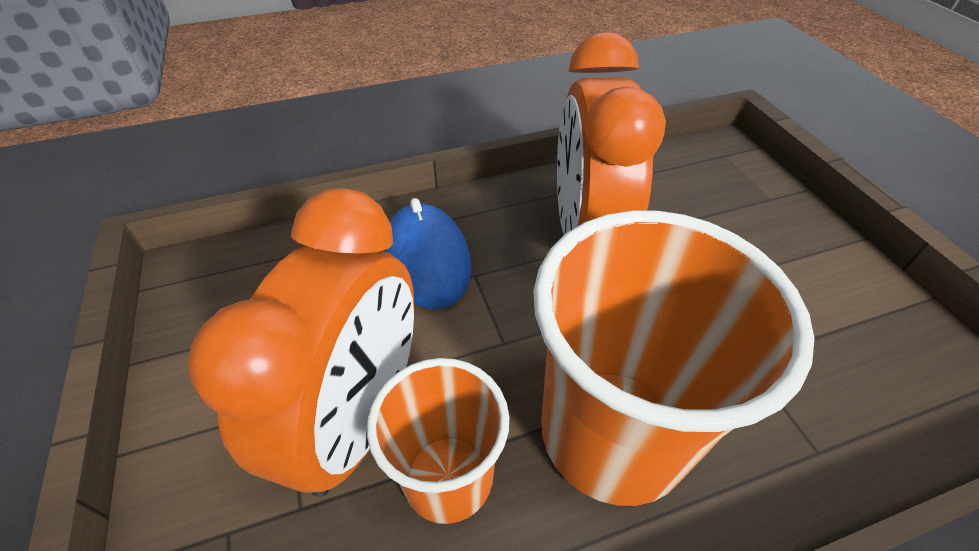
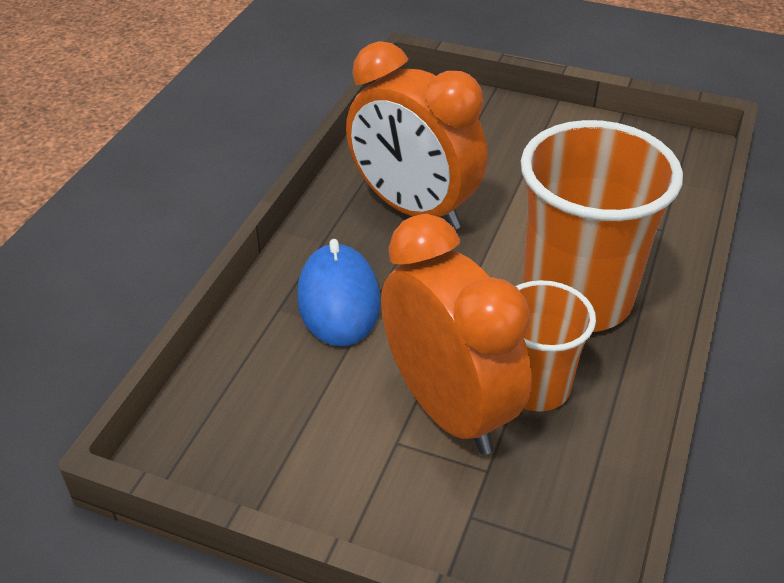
camera: 50 degrees left, 5 degrees down
blue mouse [384,198,471,309] -> blue mouse turned 60 degrees clockwise [297,239,381,346]

